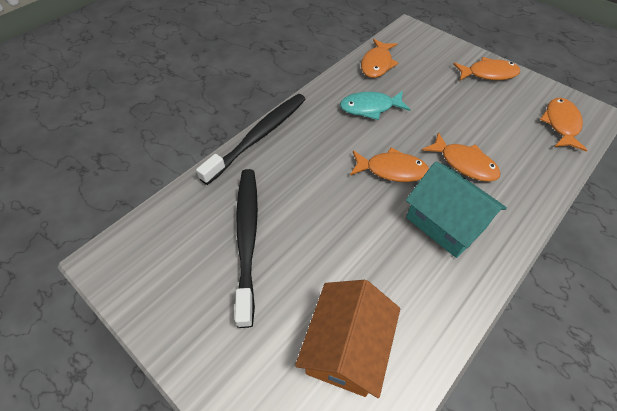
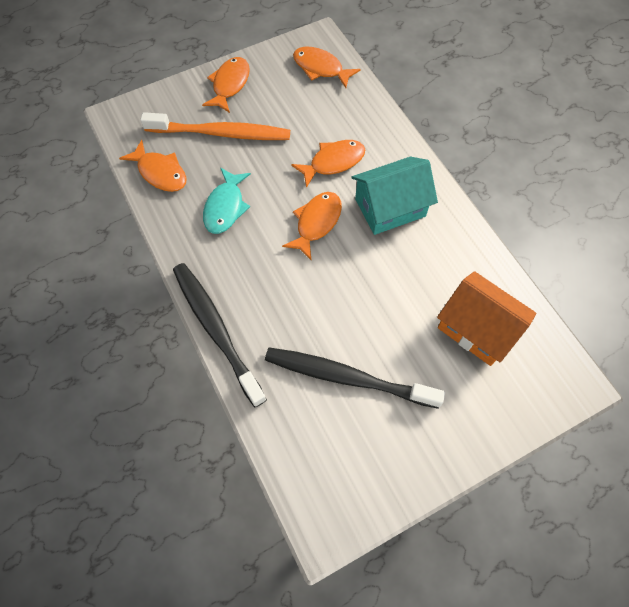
camera: 70 degrees left, 10 degrees up
none -> orange toothbrush [140,112,290,140]

